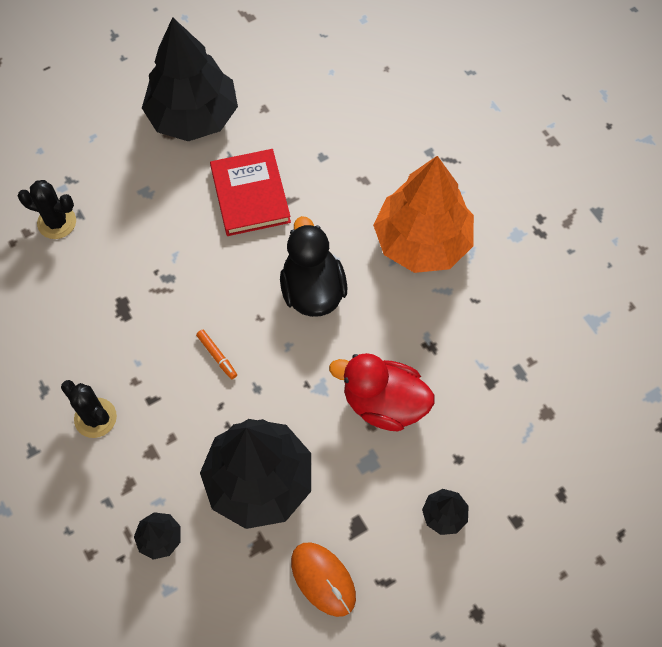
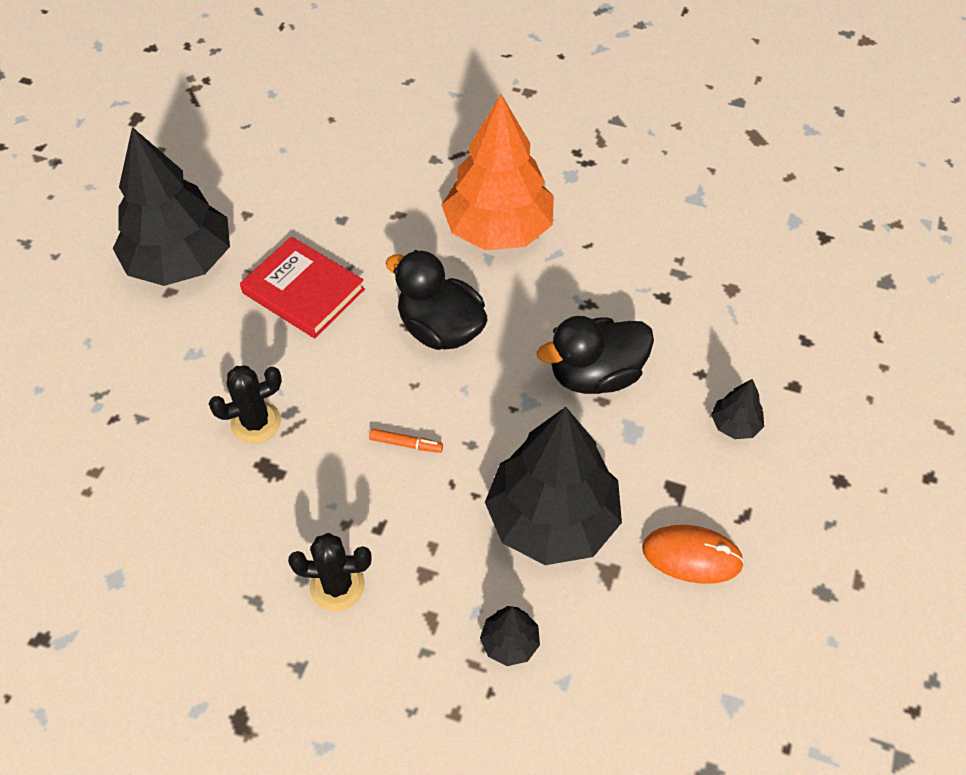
camera: 40 degrees left, 10 degrees down
black cactus [18,180,76,239] -> black cactus moved to [209,365,282,444]
red duck [329,353,434,431] -> black duck [537,316,654,394]

